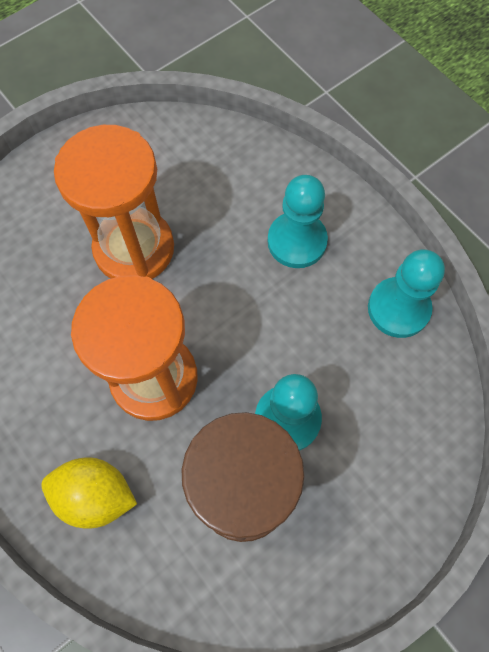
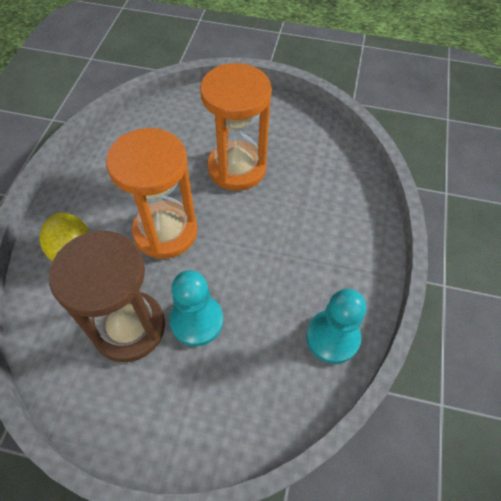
camera: 50 degrees right, 10 degrees down
turquoise pawn [268,175,328,268] -> none

